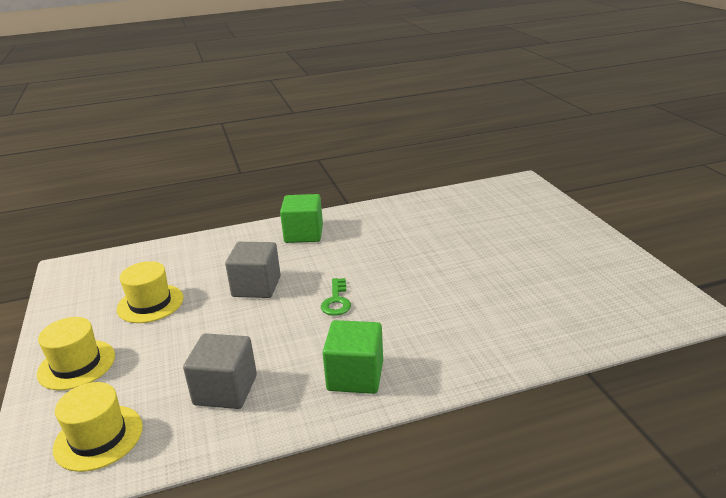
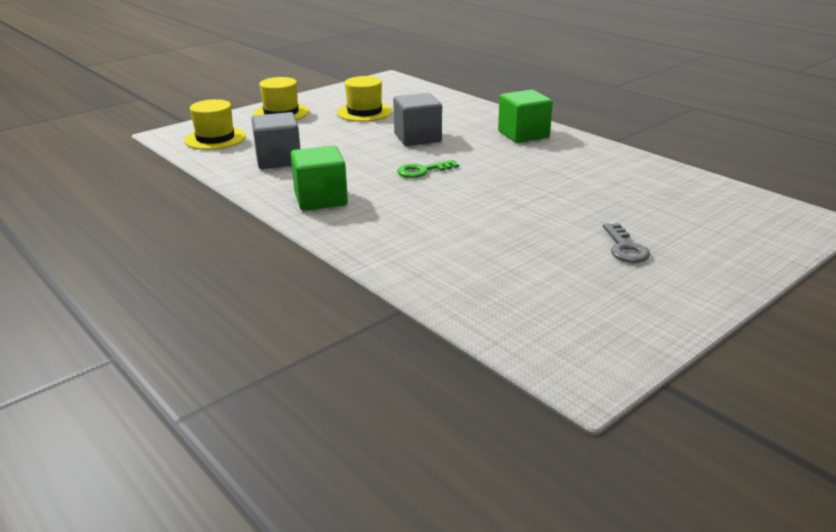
camera: 65 degrees right, 0 degrees up
none -> grey key [603,223,650,263]

